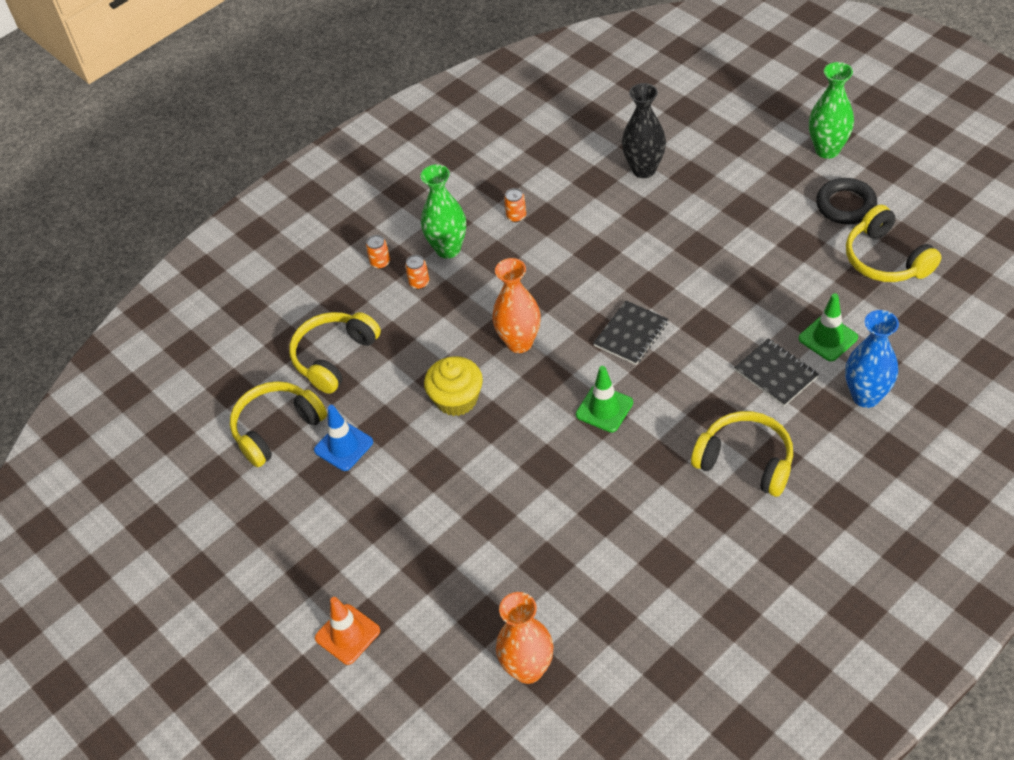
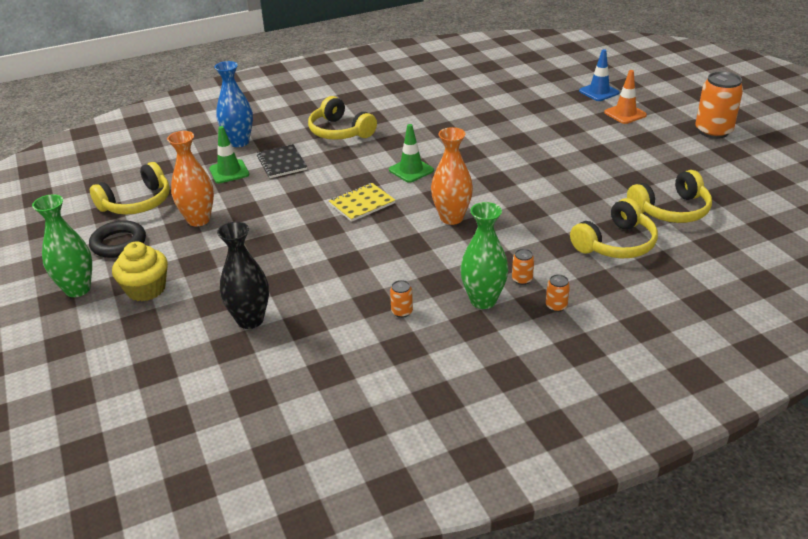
camera: 165 degrees left, 15 degrees down
blue traffic cone [314,405,373,471] -> blue traffic cone moved to [579,49,619,101]
yellow cupcake [424,356,483,416] -> yellow cupcake moved to [112,241,168,301]
orange vase [496,592,553,684] -> orange vase moved to [167,131,214,227]
black notebook [593,301,669,365] -> yellow notebook [329,183,395,222]
yellow headphones [846,205,941,282] -> yellow headphones turned 60 degrees clockwise [90,162,170,215]
none -> orange can [695,71,743,139]

